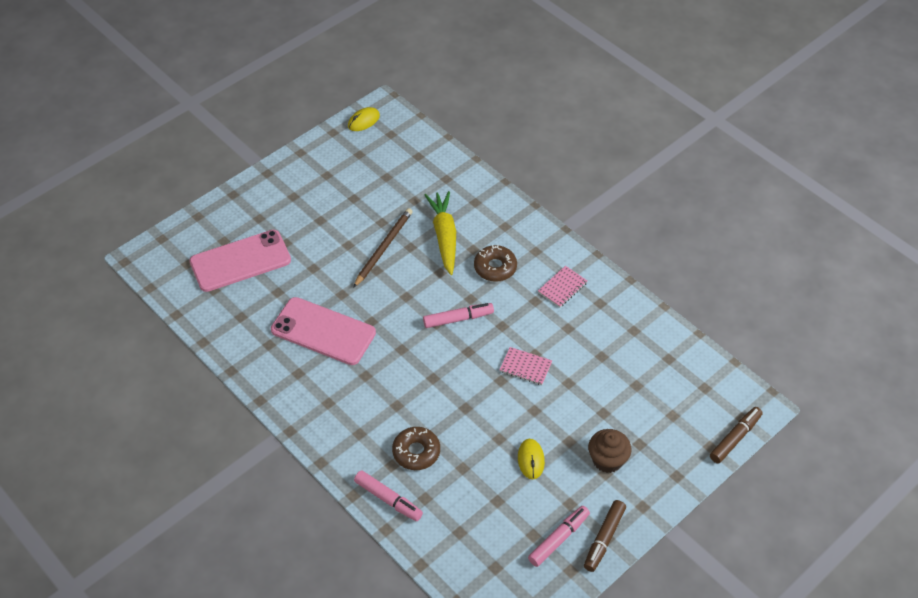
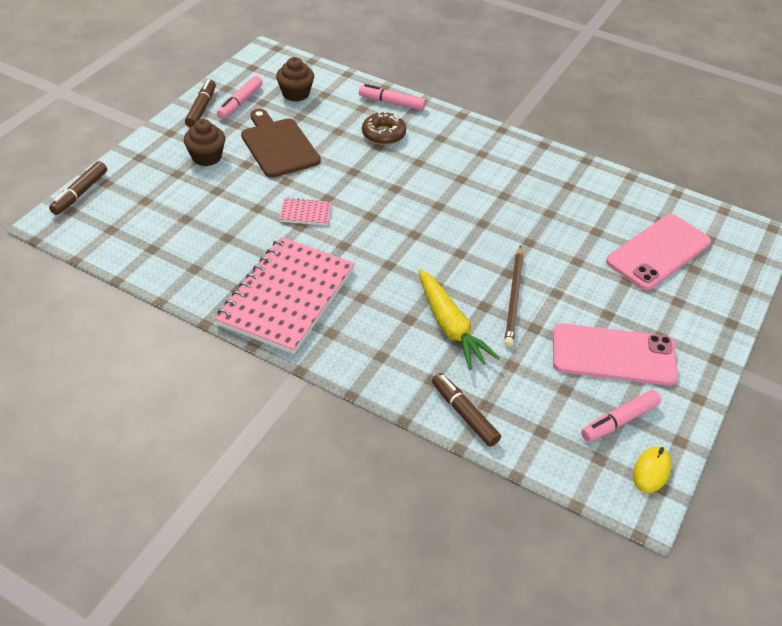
camera: 160 degrees right, 5 degrees down
pink phone [271,297,376,365] -> pink phone moved to [553,323,678,386]
pink marker [423,303,494,328] -> pink marker moved to [581,390,661,442]
brown donut [474,245,517,282] -> none
yellow mouse [518,439,545,479] -> brown cutting board [241,109,321,178]
pink notebook [538,266,587,307] -> pink notebook [215,237,355,354], size x2.45
none -> brown cupcake [276,57,314,102]
none -> brown marker [432,373,501,447]

